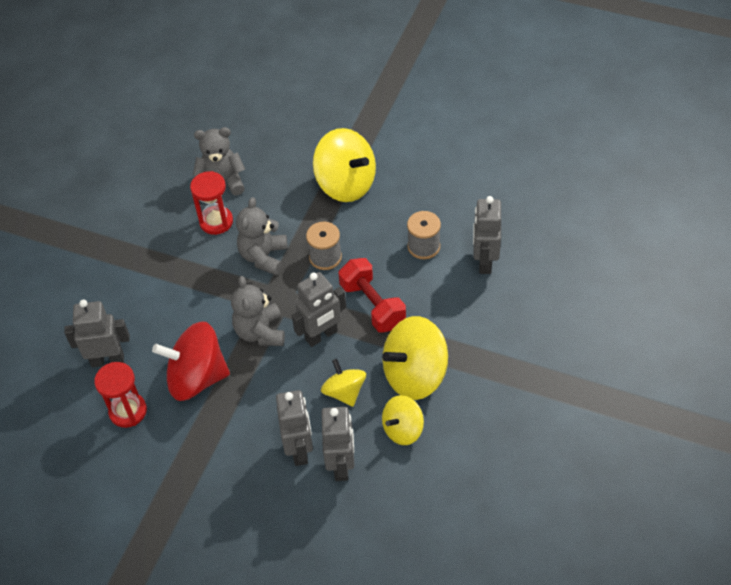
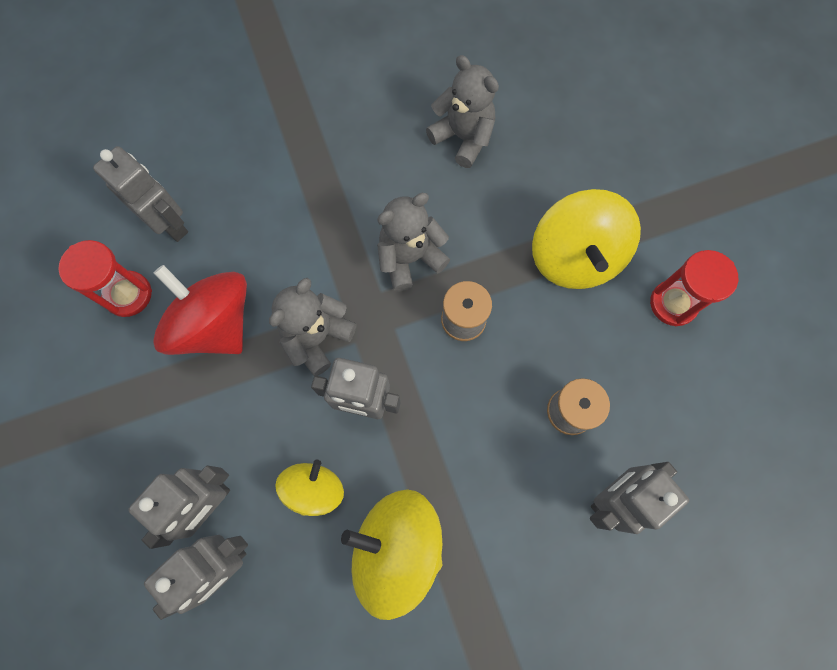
camera: 45 degrees right, 20 degrees up
red hourglass [190,171,233,235] -> red hourglass moved to [650,250,738,326]
red dumbbell [339,258,406,333] -> none
yellow spinning top [382,395,424,445] -> none

